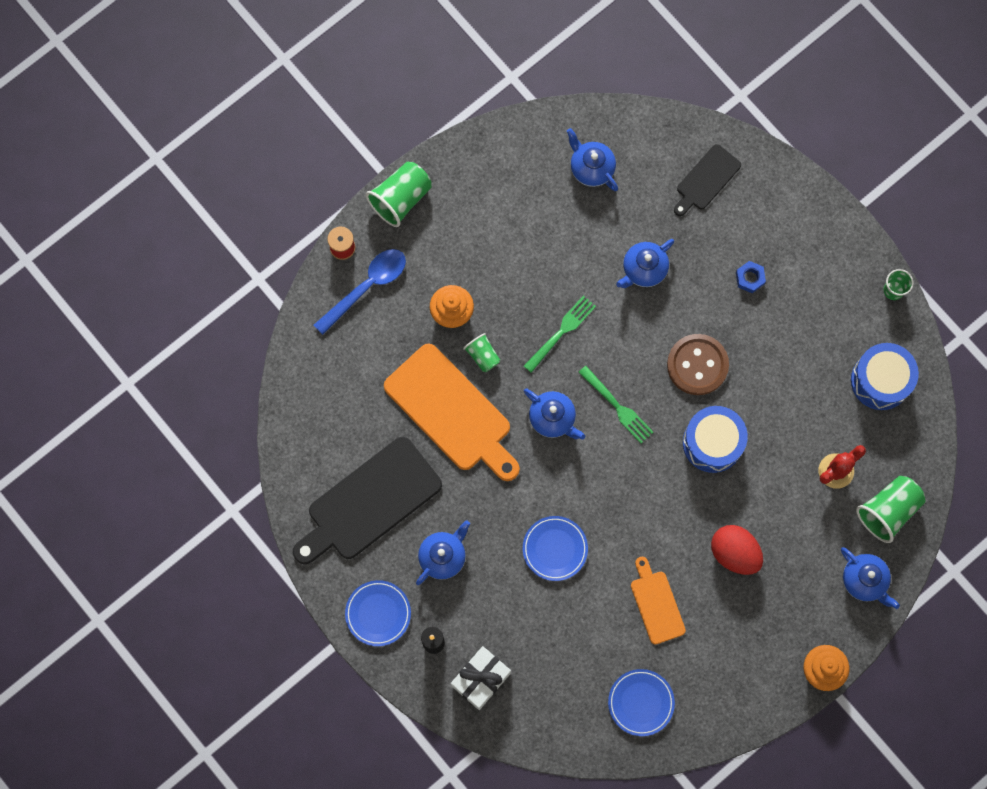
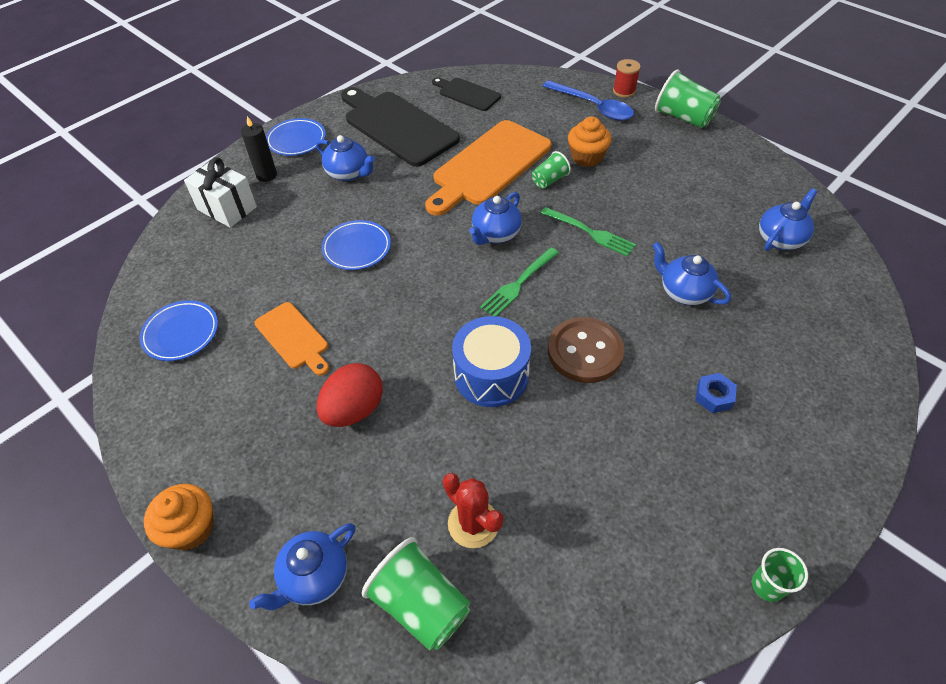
camera: 85 degrees right, 25 degrees down
orange cutting board [631,557,686,645] -> orange cutting board turned 75 degrees clockwise [255,302,329,376]
black cutting board [674,144,741,216] -> black cutting board moved to [432,77,501,111]
blue drum [851,343,919,410] -> none

